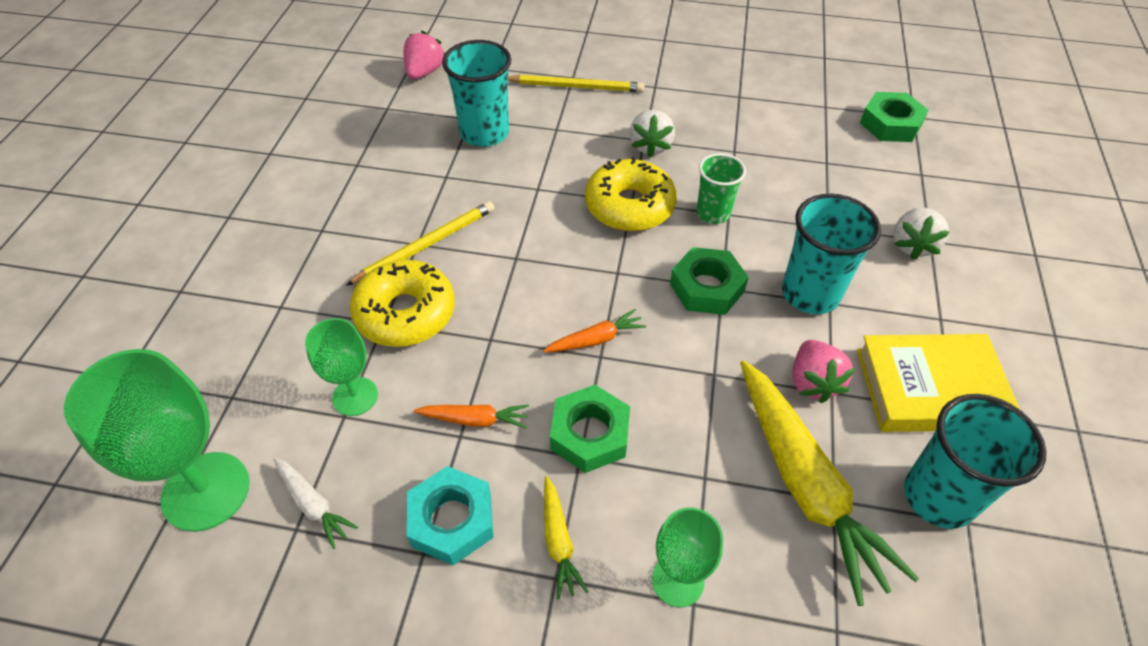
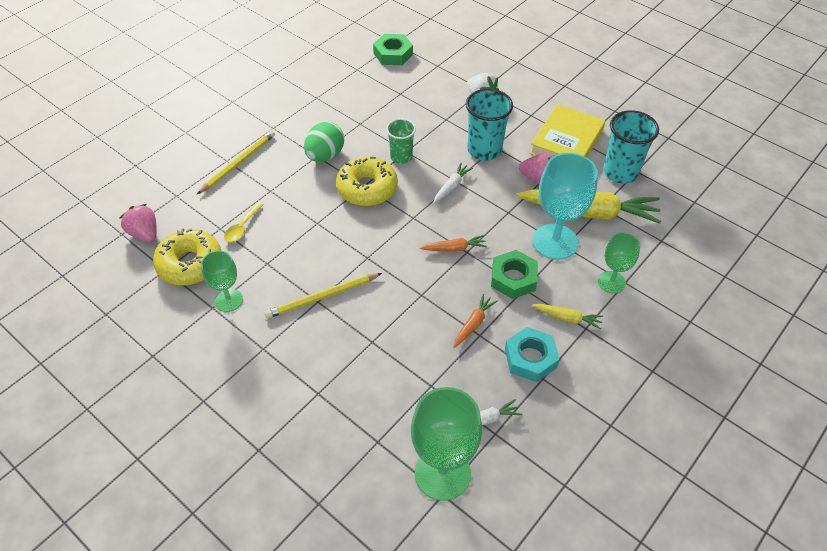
camera: 60 degrees left, 0 degrees up
green goblet [305,318,378,416] -> green goblet moved to [201,250,243,312]
yellow pencil [346,201,494,286] -> yellow pencil turned 105 degrees counterclockwise [265,273,382,319]
yellow donut [350,260,455,347] -> yellow donut moved to [153,228,221,285]
turquoise cup [442,40,511,147] -> yellow spoon [224,202,264,242]
orange carrot [543,309,646,352] -> orange carrot turned 75 degrees clockwise [420,235,487,252]
white strawberry [630,110,675,158] -> green egg [304,122,344,162]
green nut [670,247,749,315] -> white carrot [433,163,473,203]
none -> turquoise goblet [532,153,598,260]

